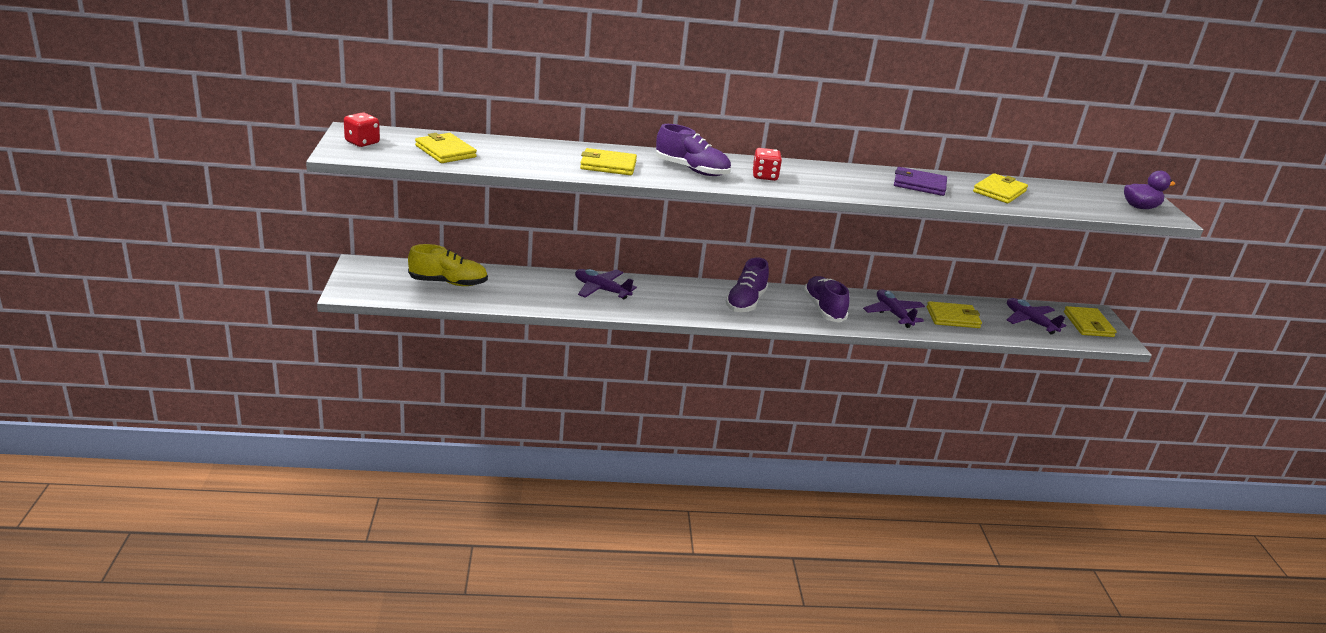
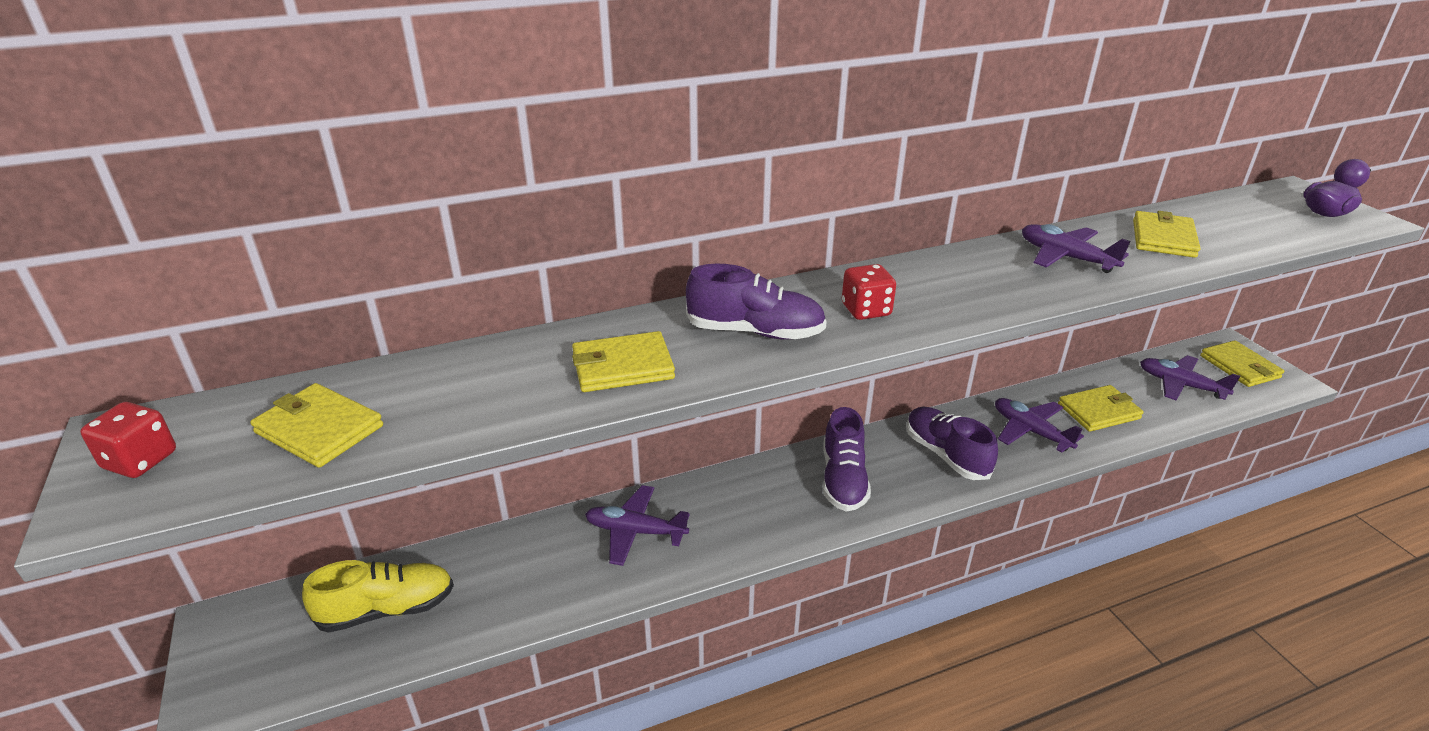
camera: 15 degrees left, 5 degrees up
purple wallet [894,167,947,196] -> purple plane [1022,224,1131,273]

